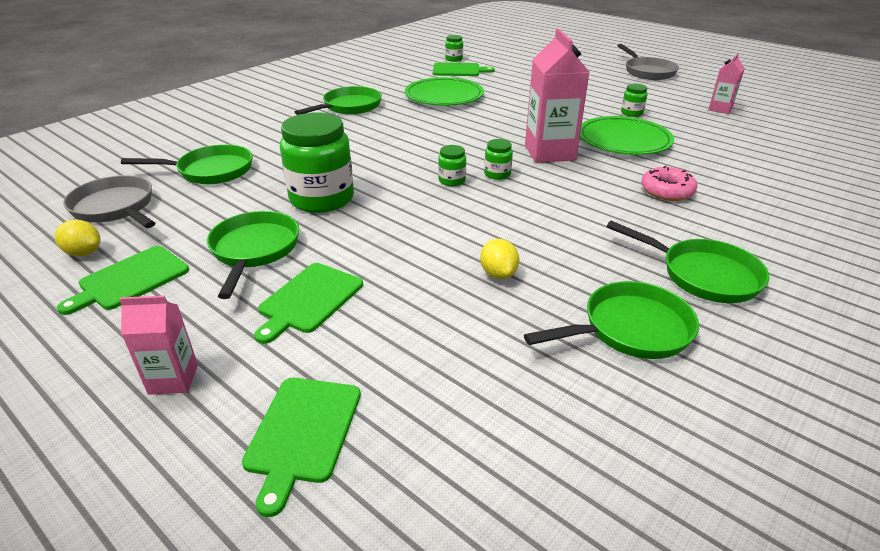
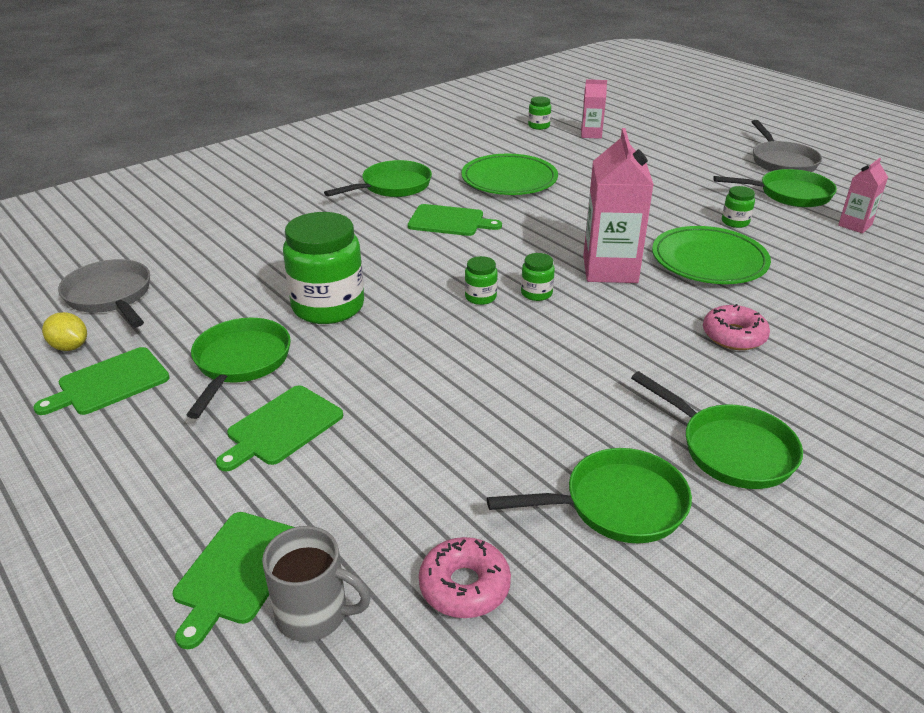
camera: 10 degrees right, 0 degrees up
pink carton [119,296,198,395] -> pink carton moved to [581,79,607,139]
green pan [121,144,252,184] -> green pan moved to [713,169,837,207]
green cutting board [433,62,495,76] -> green cutting board moved to [408,204,502,236]
yellow lemon [480,239,519,279] -> none
none -> grey mug [262,526,371,642]
none -> pink donut [419,537,511,618]

